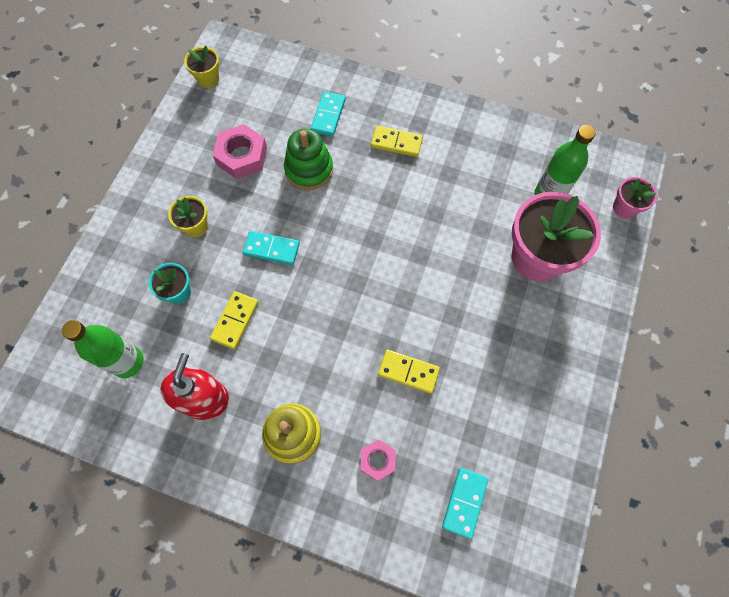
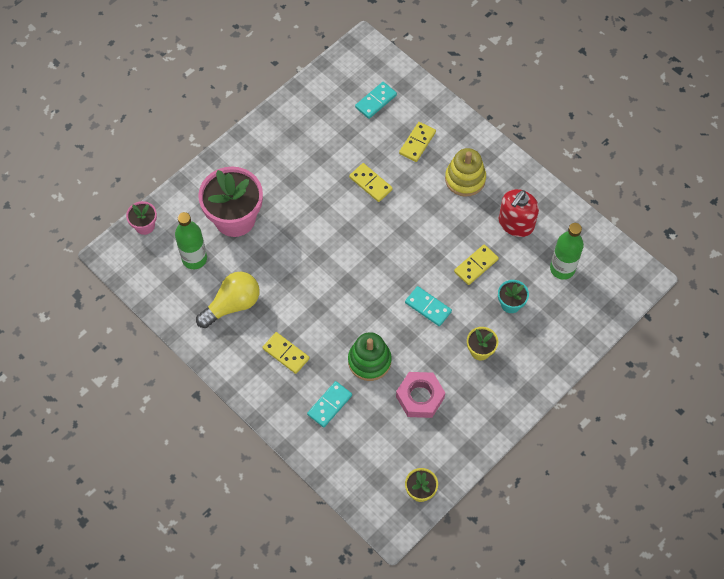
camera: 155 degrees left, 5 degrees down
pink nut [361,439,395,481] -> yellow domino [399,122,436,162]
none -> yellow light bulb [196,272,259,328]

